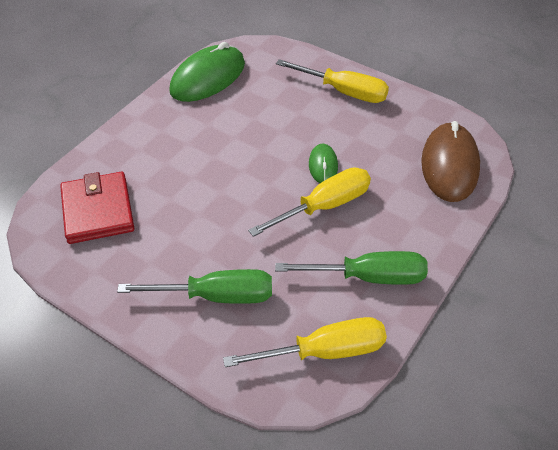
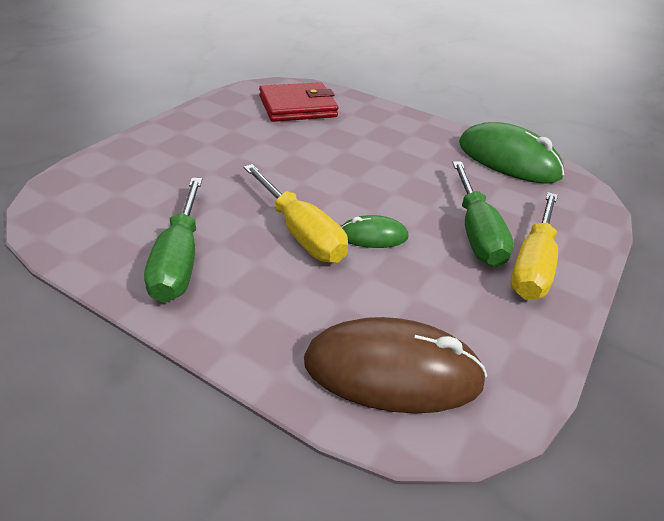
camera: 85 degrees right, 10 degrees down
green screwdriver [117,269,272,304] -> green screwdriver moved to [452,161,514,267]
yellow screwdriver [223,317,387,367] -> none

